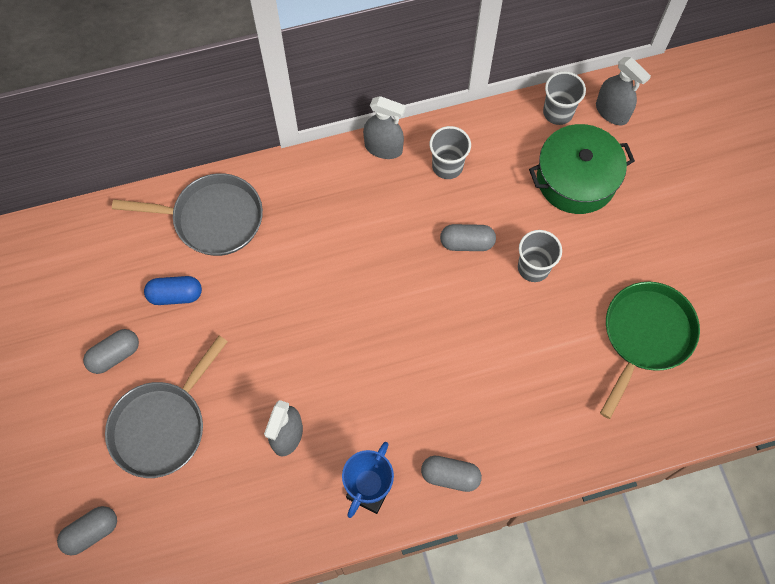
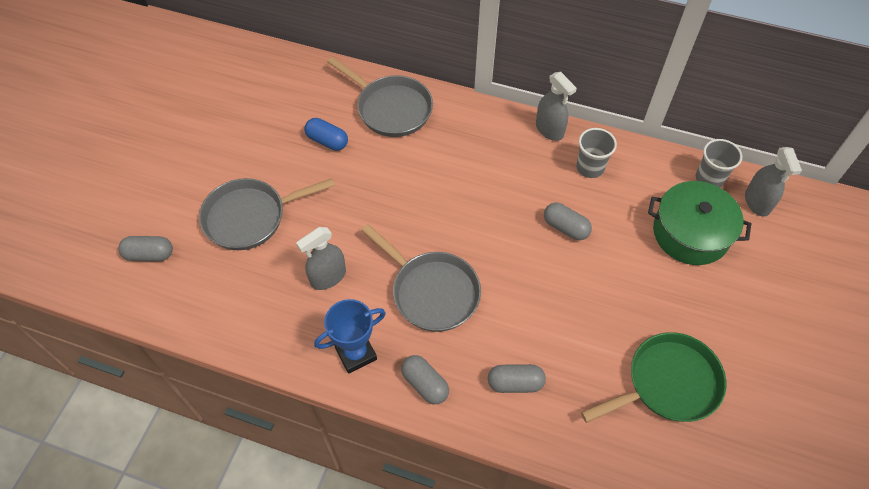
camera: 35 degrees right, 10 degrees down
grey capsule [83,329,139,374] -> grey capsule moved to [488,364,546,393]
grey cup [518,230,562,282] -> none
none -> grey pan [361,224,481,332]

